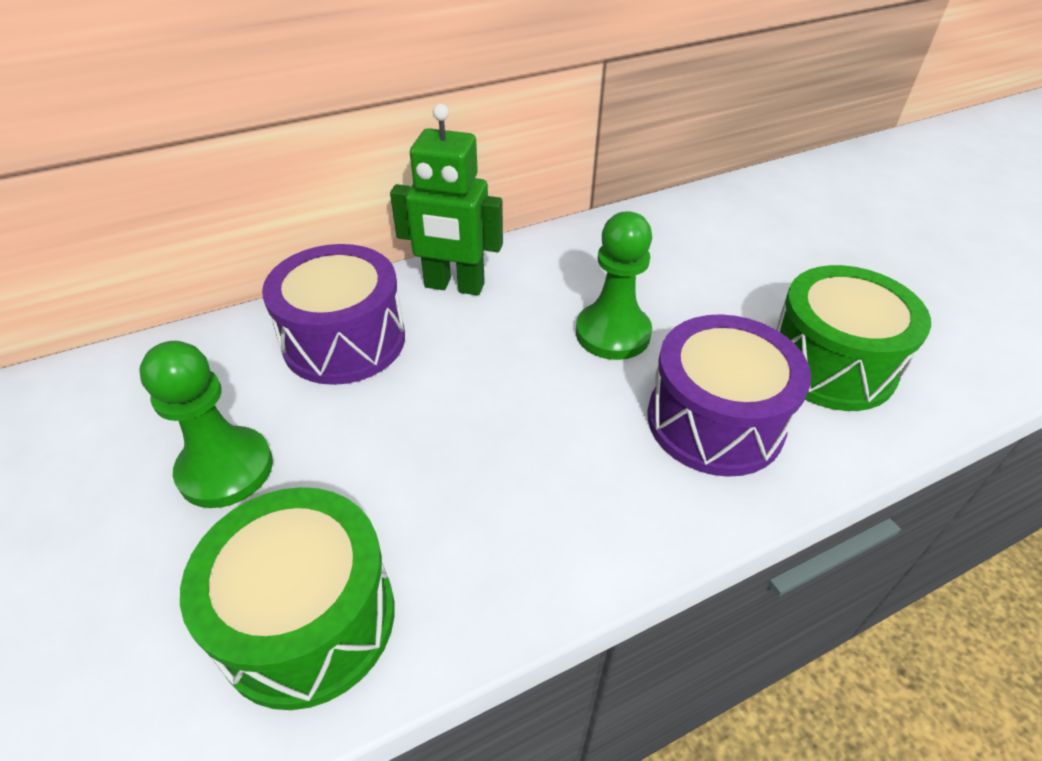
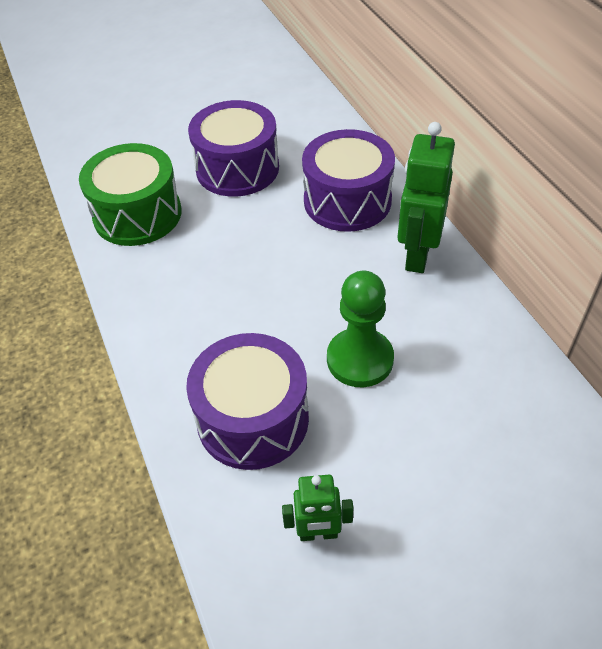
camera: 95 degrees right, 5 degrees up
green pawn [139,341,273,508] -> purple drum [188,100,279,197]
green drum [776,265,931,411] -> green robot [282,475,353,541]

